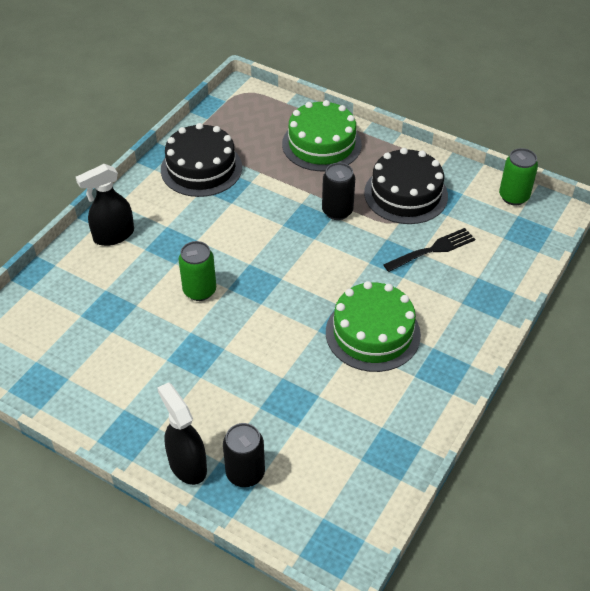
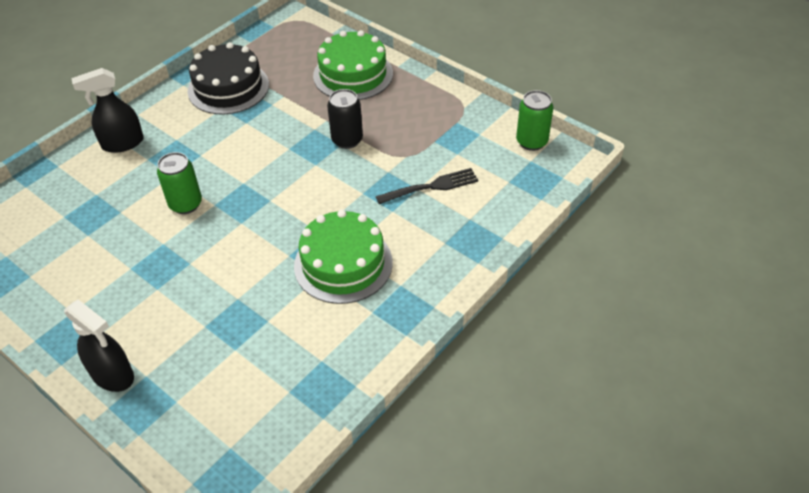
camera: 10 degrees right, 0 degrees up
black spray bottle [157,382,207,485] -> black spray bottle turned 150 degrees clockwise [64,300,134,392]
black can [223,423,265,487] -> none
black cake [364,148,448,224] -> none

